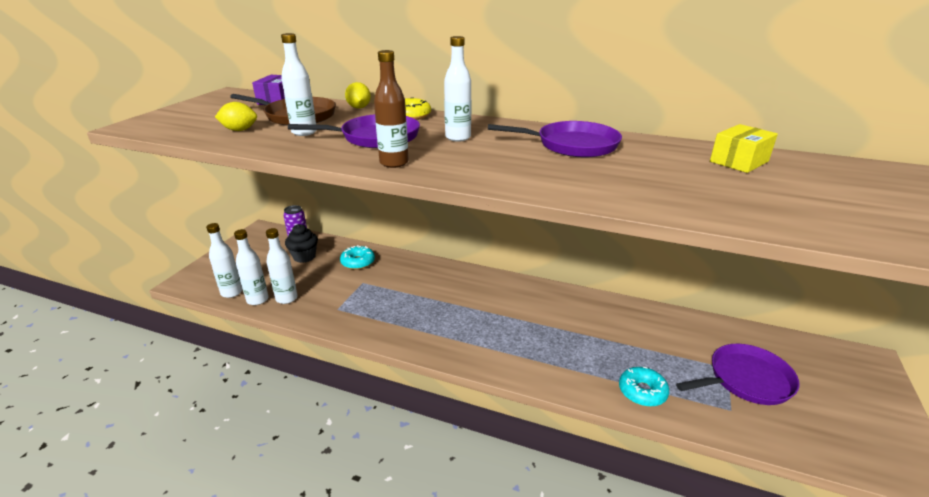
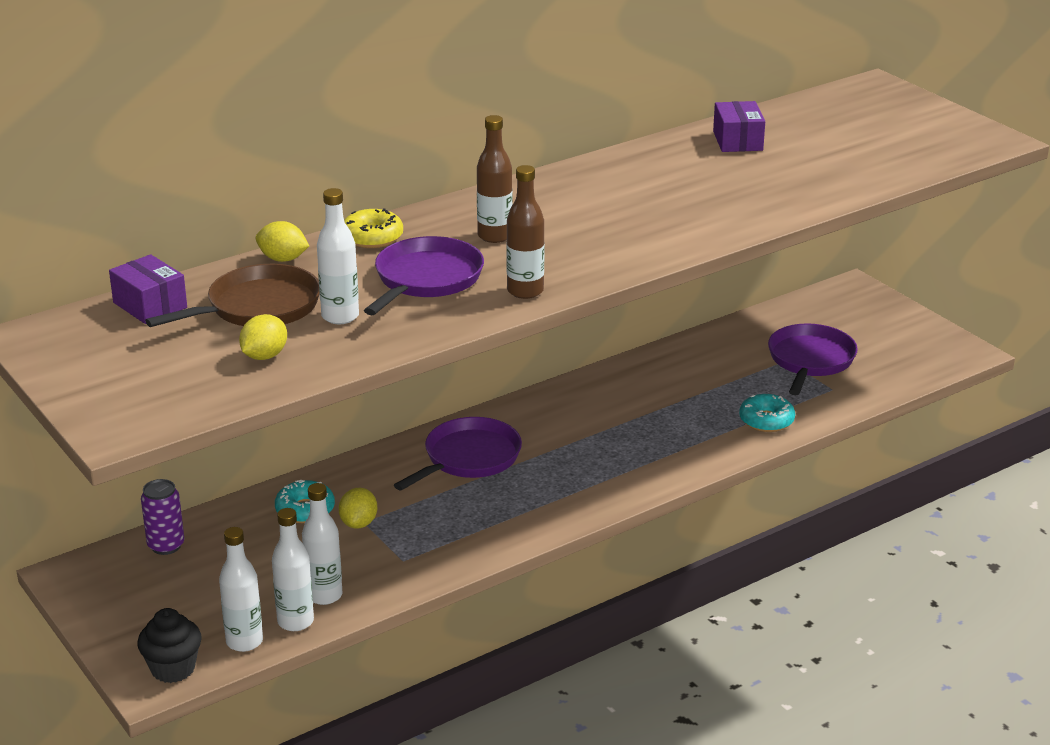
camera: 55 degrees left, 0 degrees up
black cupcake [285,224,318,263] -> black cupcake moved to [137,608,202,683]
white bottle [444,36,471,142] -> brown bottle [477,115,513,243]
purple pan [488,121,622,157] -> purple pan moved to [394,417,522,491]
yellow box [710,124,778,173] -> purple box [713,101,765,152]
none -> yellow lemon [339,488,377,528]

